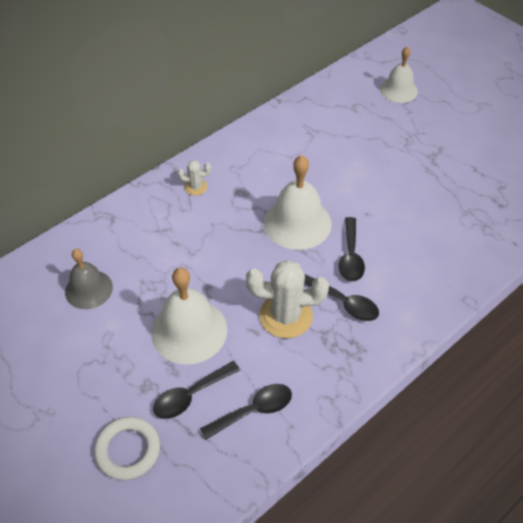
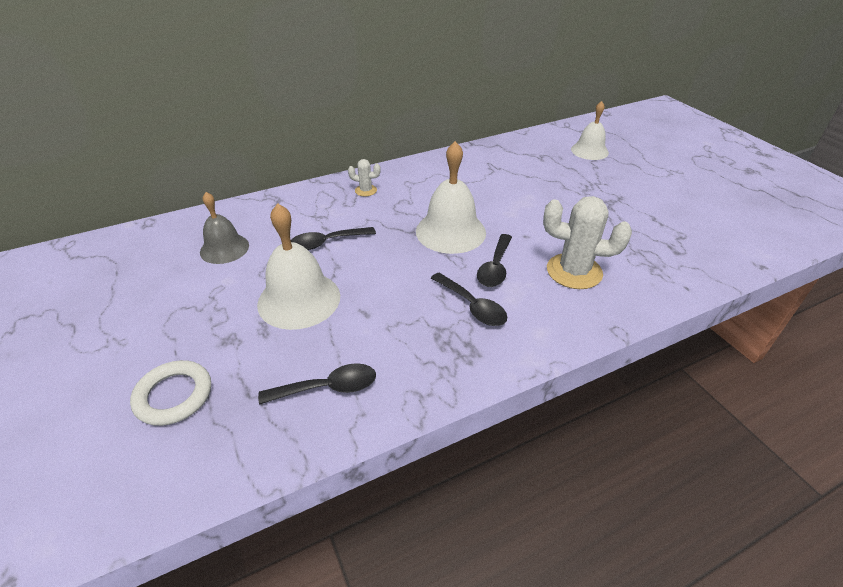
camera: 15 degrees right, 10 degrees down
black spoon [153,361,240,419] -> black spoon moved to [291,227,376,250]
white cactus [246,260,329,338] -> white cactus moved to [543,196,632,289]

